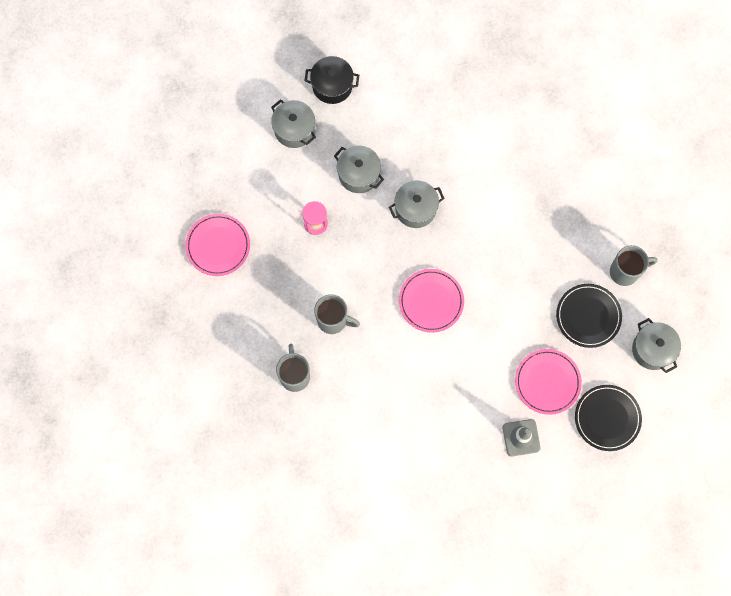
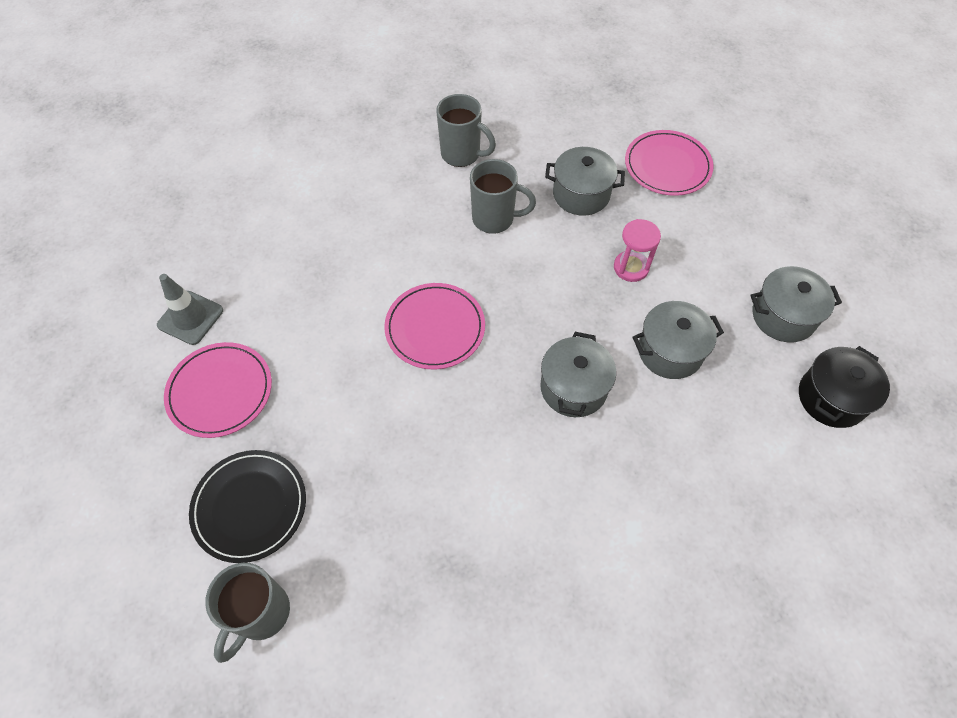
camera: 125 degrees right, 15 degrees down
grey mug [314,294,360,334] -> grey mug turned 135 degrees counterclockwise [470,159,536,234]
black plate [575,385,642,451] -> none
grey pot [632,318,681,373] -> grey pot moved to [545,147,625,216]

